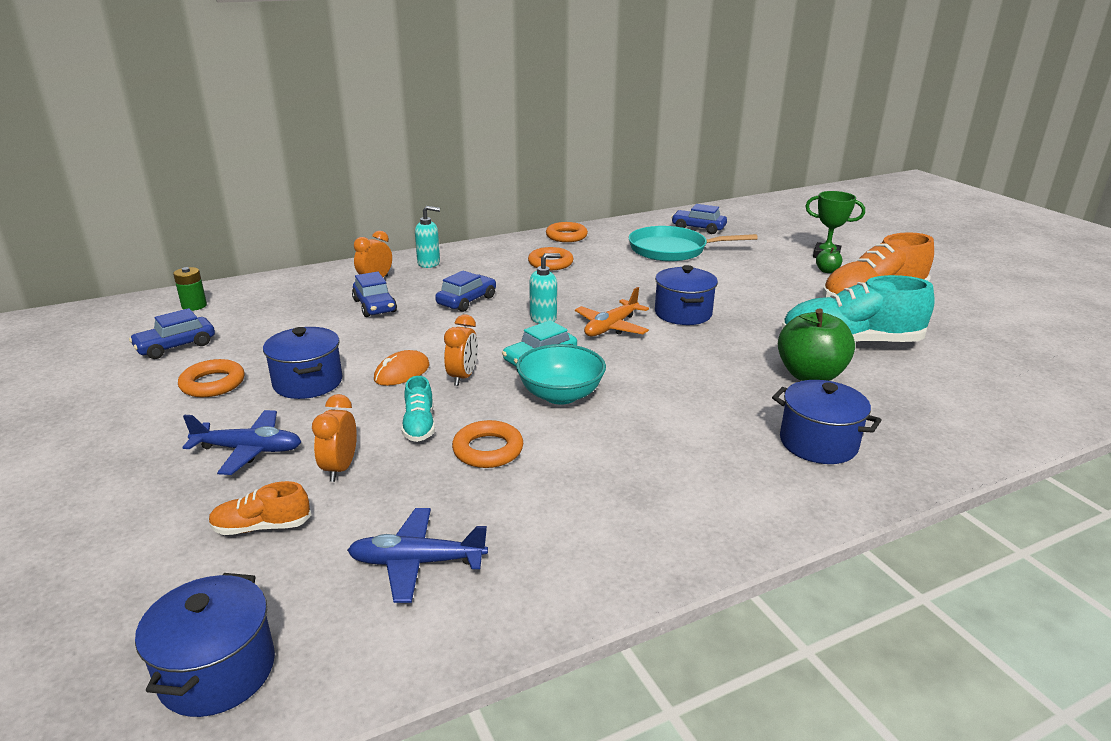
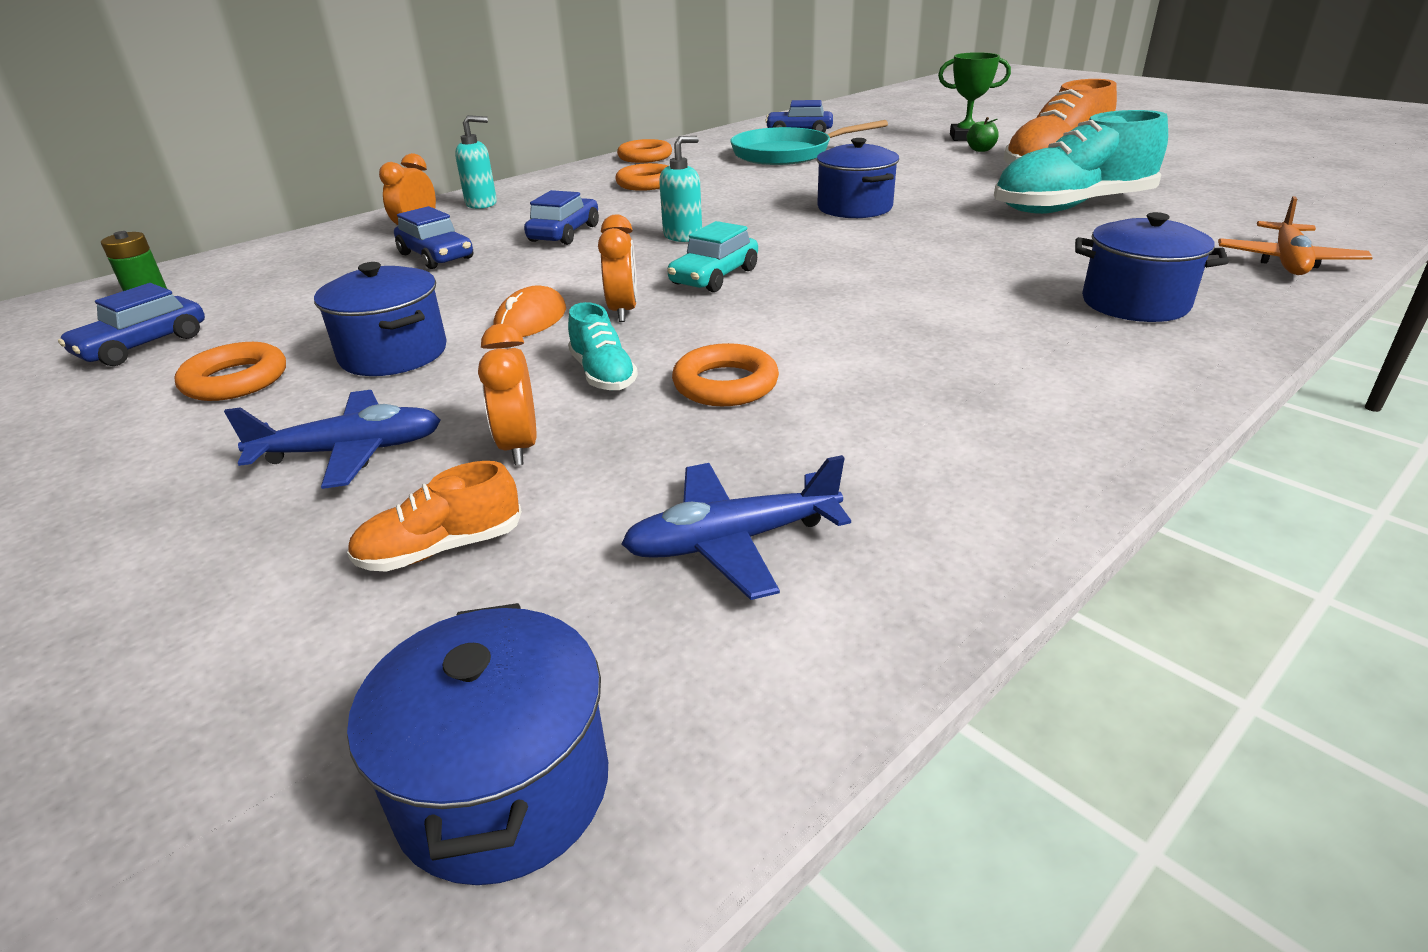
camera: 15 degrees left, 5 degrees up
turquoise bowl [516,344,606,405] -> none
orange plane [575,287,649,337] -> orange plane moved to [1218,196,1373,275]
green apple [778,308,855,381] -> none

